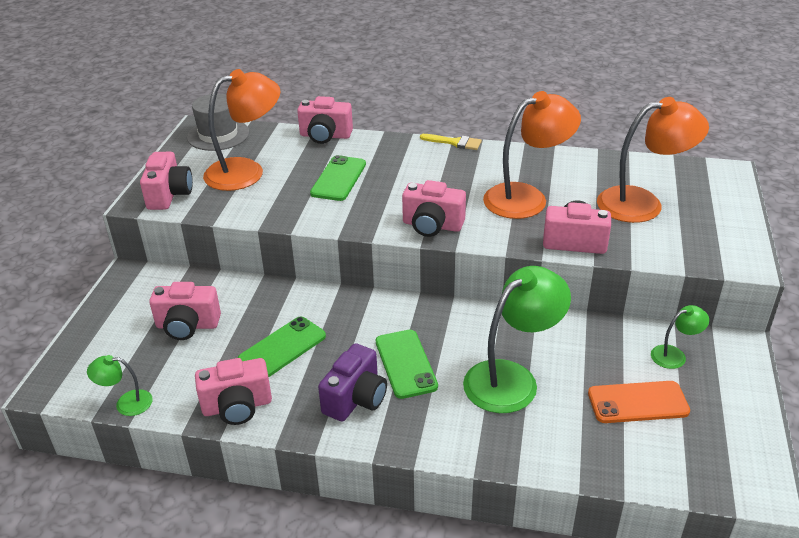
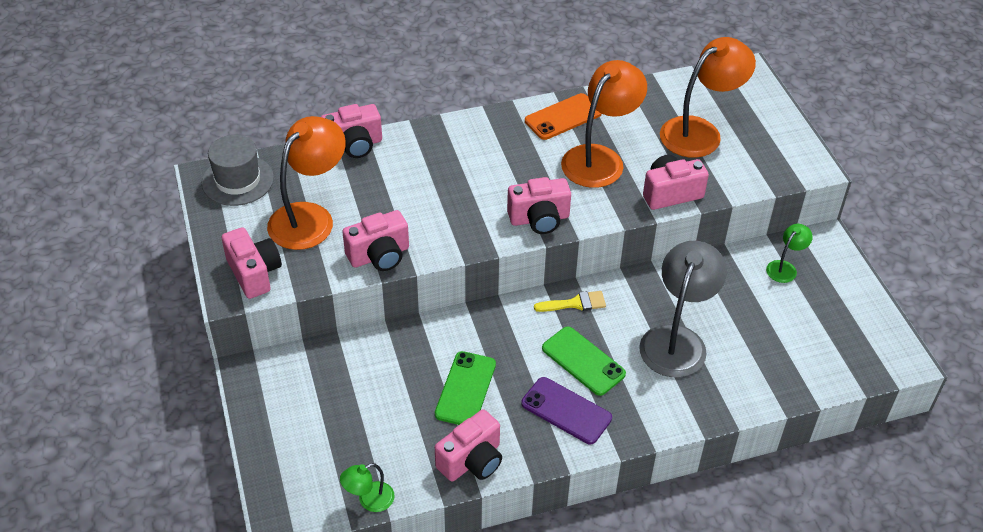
camera: 30 degrees left, 10 degrees up
pink camera [149,282,221,340] -> pink camera moved to [342,210,409,271]
green phone [310,155,366,201] -> none
purple camera [318,343,387,422] -> purple phone [521,377,612,444]
yellow brush [420,134,482,150] -> yellow brush moved to [534,291,606,312]
green lamp [463,266,571,413] -> grey lamp [639,241,727,377]
orange phone [588,381,690,423] -> orange phone moved to [525,93,602,140]

